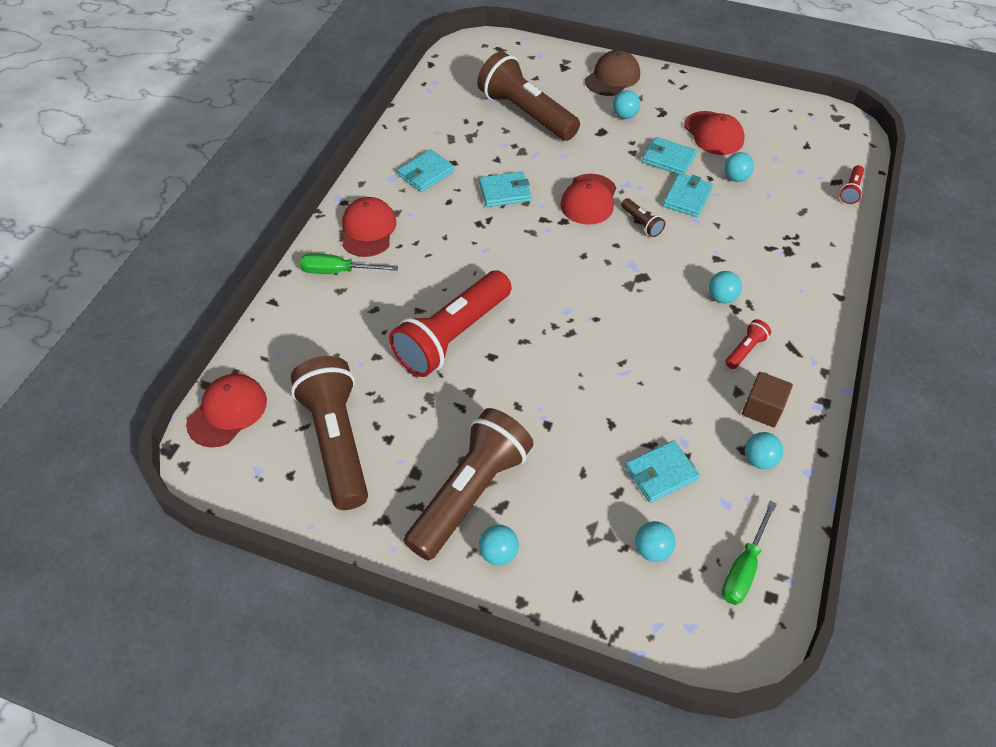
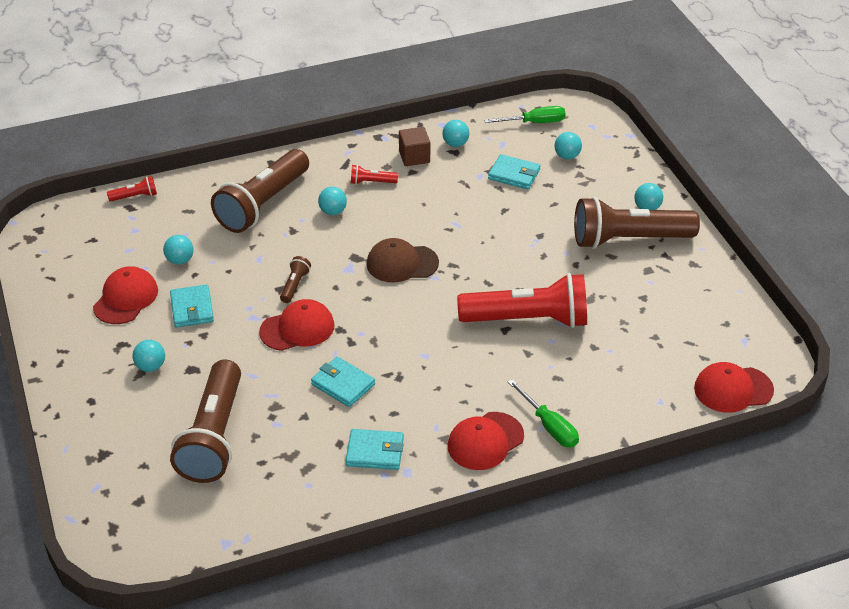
camera: 130 degrees left, 10 degrees down
brown flashlight [291,356,368,510] -> brown flashlight moved to [211,149,309,233]
brown cap [585,50,640,96] -> brown cap moved to [367,238,439,283]
turquoise wallet [663,173,713,217] -> none

